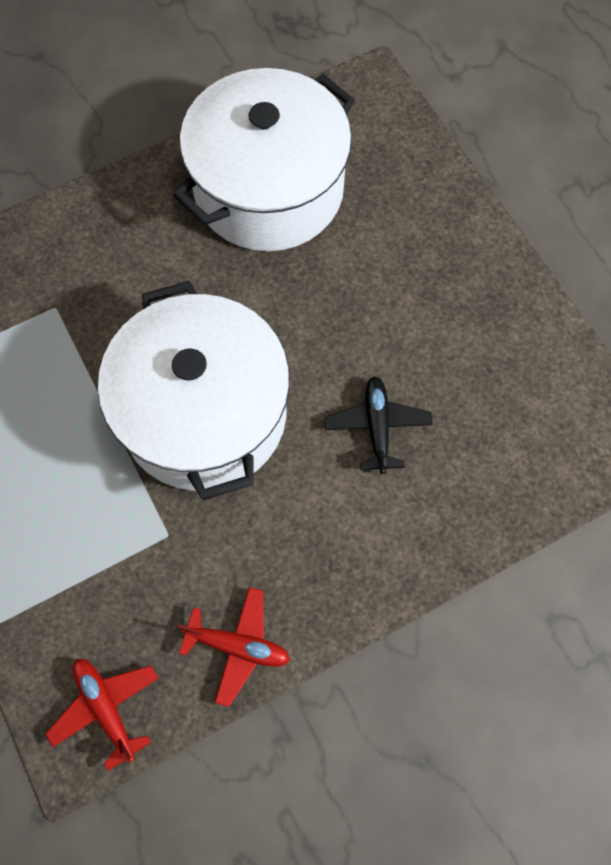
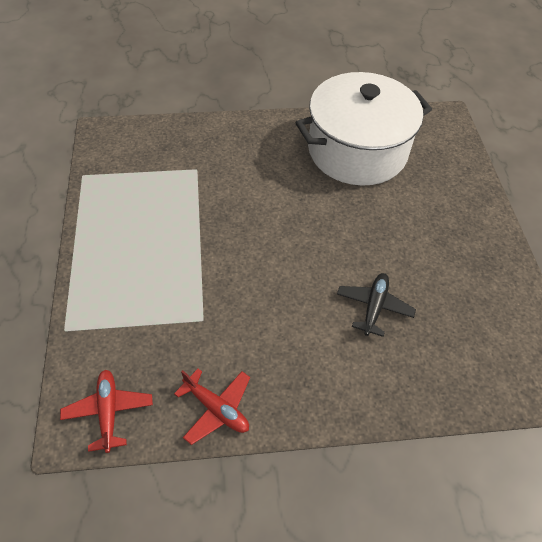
camera: 20 degrees right, 15 degrees down
white pot [98,281,290,500] -> none

